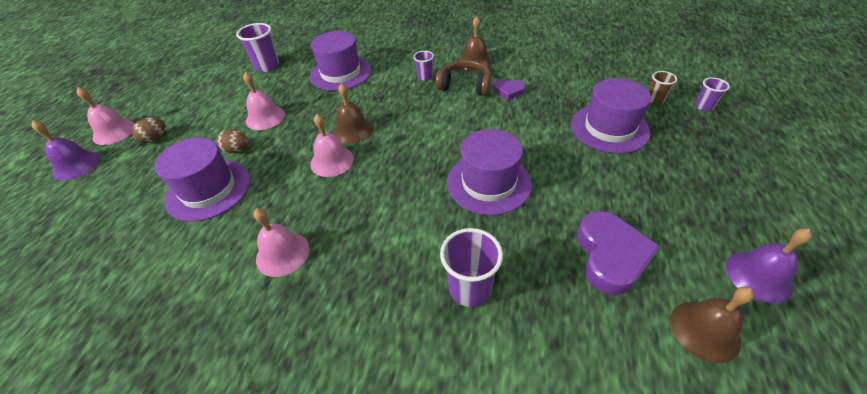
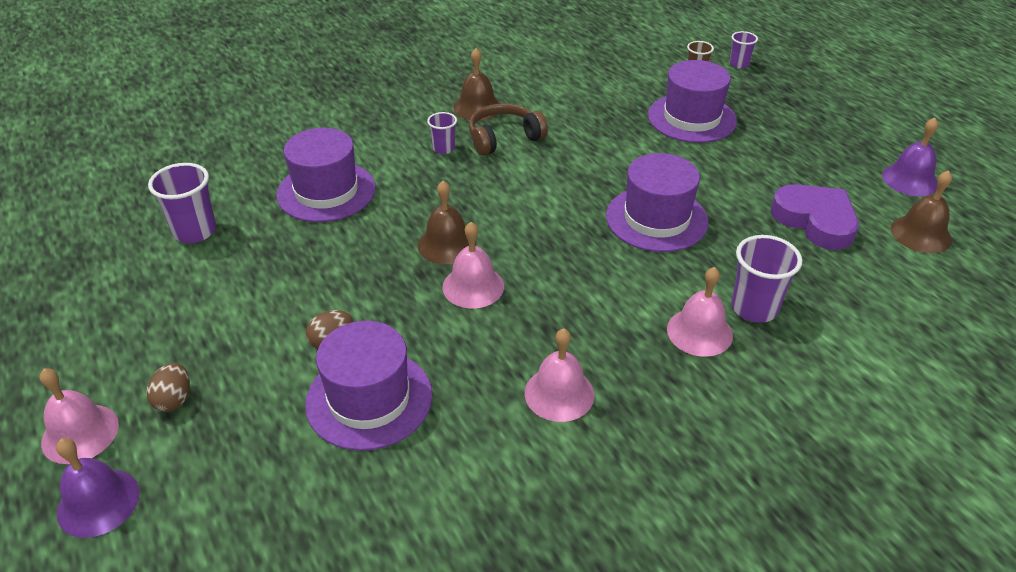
camera: 45 degrees left, 5 degrees down
pink bell [243,72,285,130] -> pink bell moved to [667,267,733,357]
purple heart [493,79,526,100] -> none

